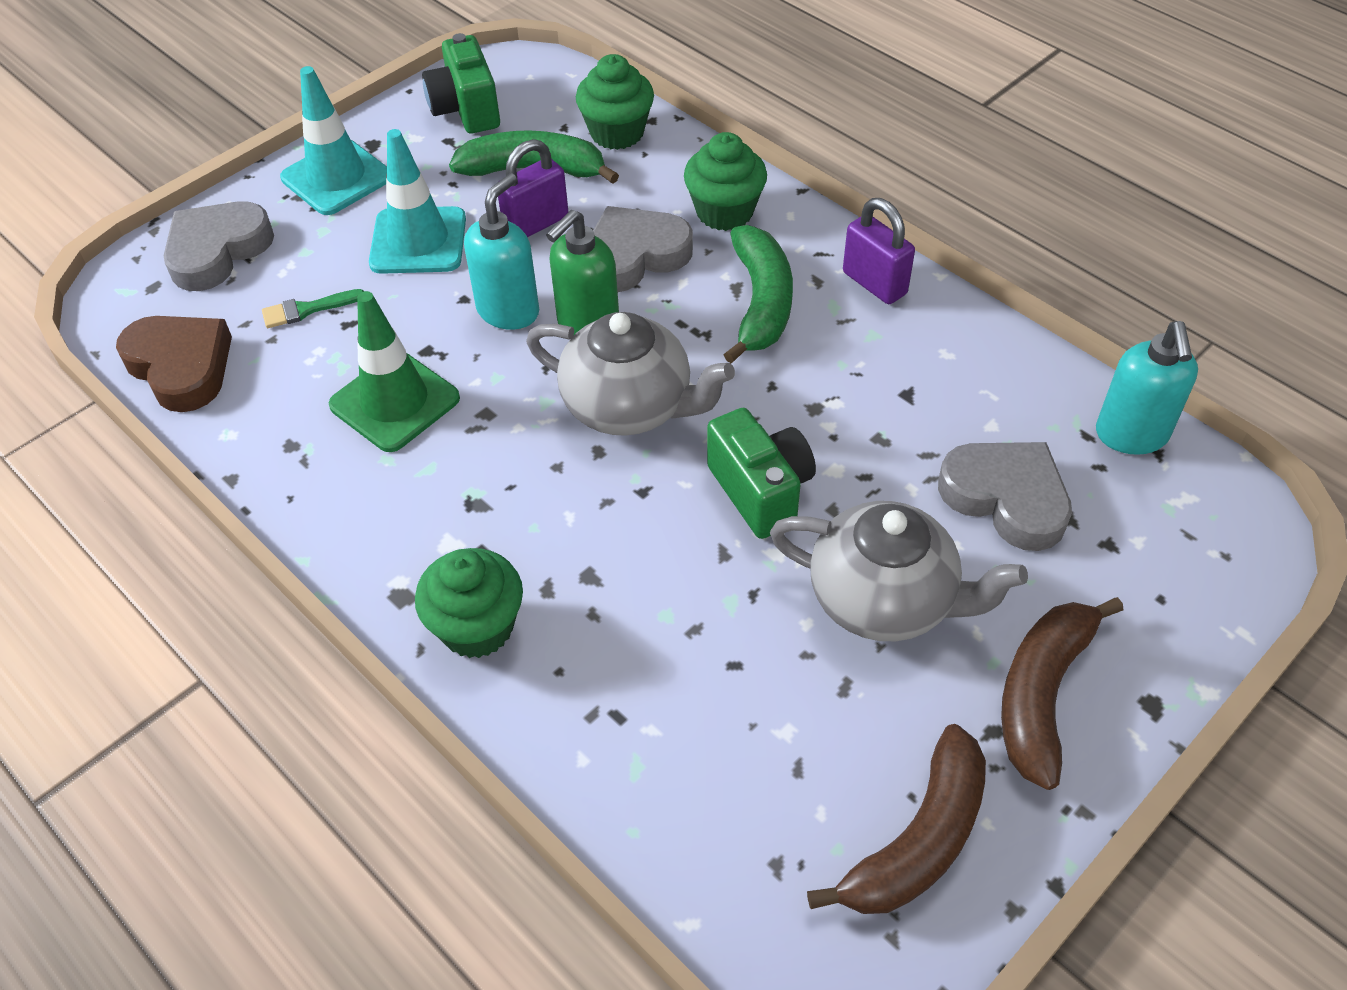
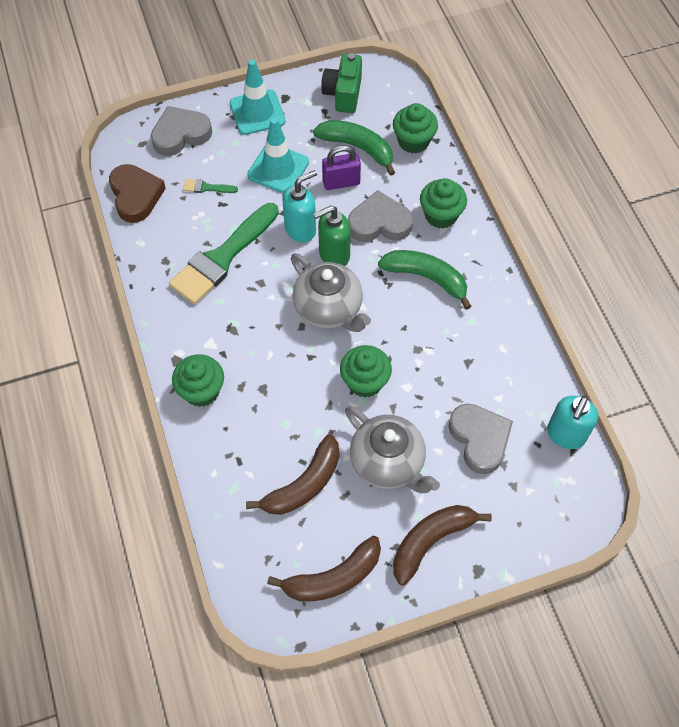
camera: 25 degrees right, 10 degrees up
green traffic cone [329,291,460,452] -> green brush [169,203,279,304]
green camera [707,408,816,539] -> green cupcake [340,345,392,398]
green banana [724,225,793,363] -> green banana turned 90 degrees counterclockwise [378,250,471,310]
purple padlock [843,198,915,304] -> none
none -> brown banana [246,434,339,515]

